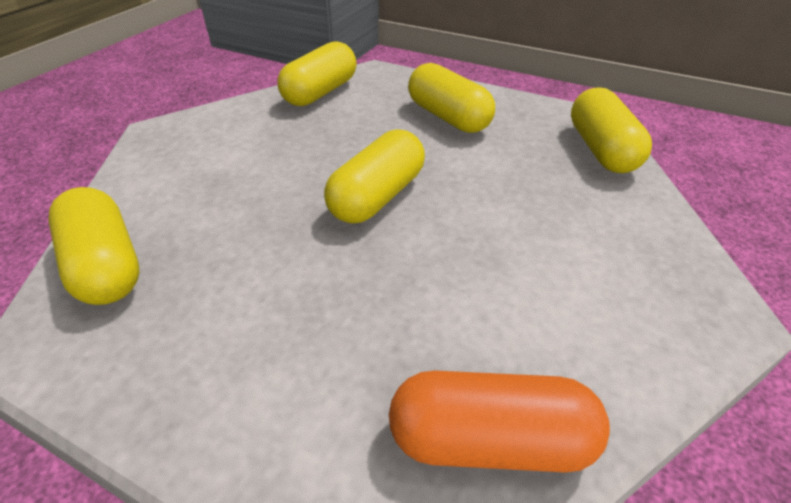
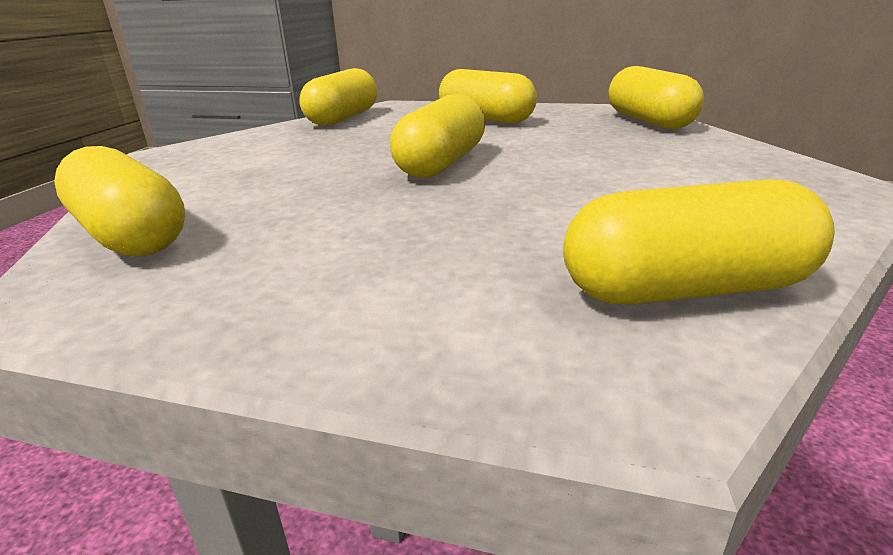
camera: 10 degrees left, 15 degrees down
orange capsule [389,371,610,473] -> yellow capsule [563,179,835,305]

